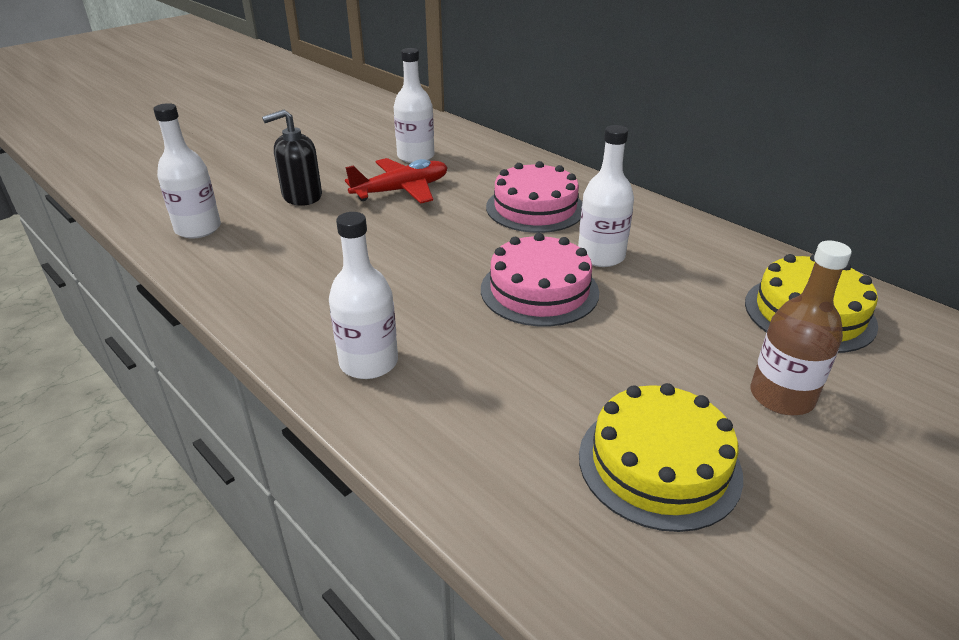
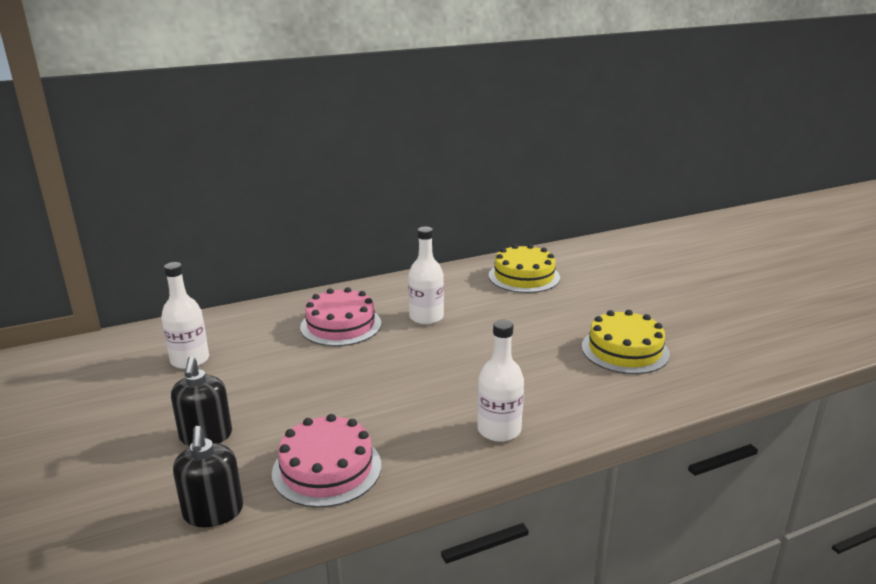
camera: 70 degrees left, 10 degrees down
white bottle [153,103,221,239] -> black soap dispenser [173,426,243,527]
red plane [345,158,448,204] -> none
pink cake [481,233,599,326] -> pink cake moved to [272,414,381,508]
brown bottle [751,240,852,415] -> none

